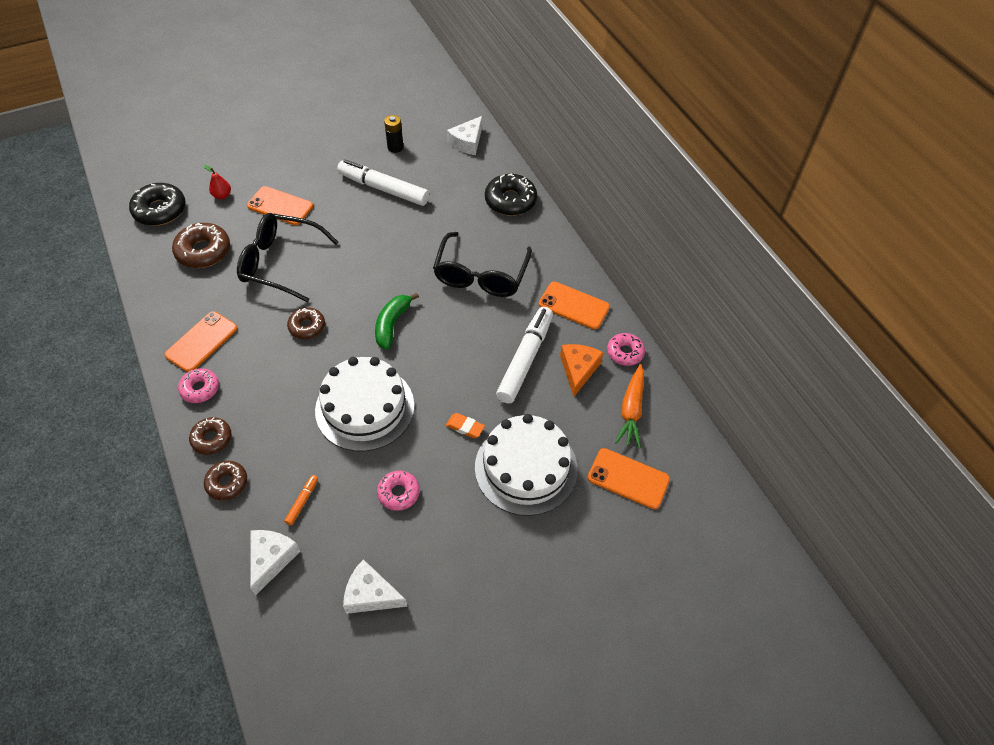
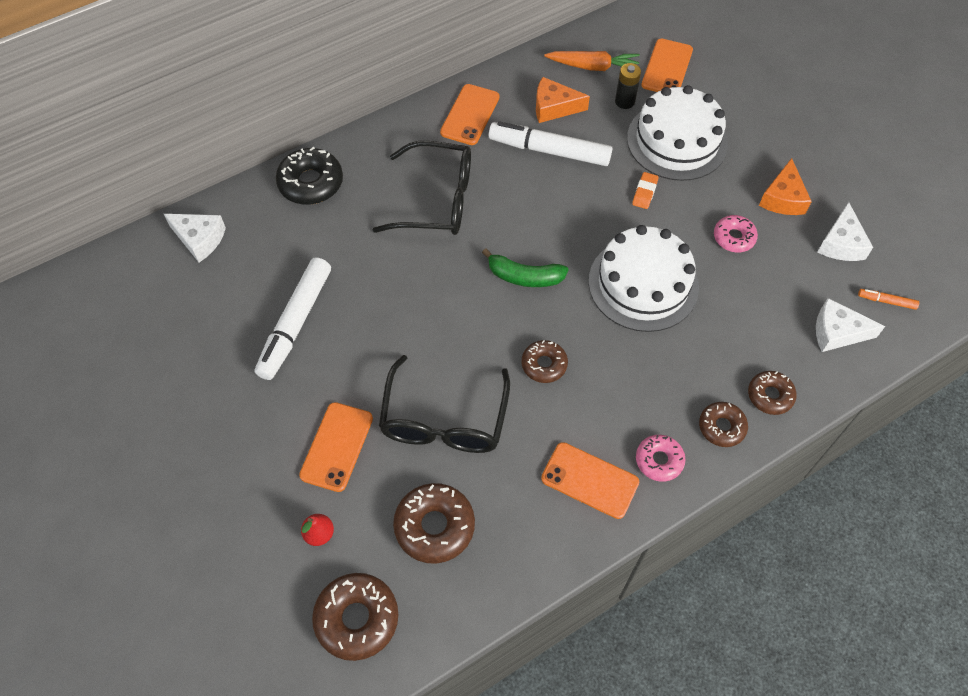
camera: 95 degrees left, 5 degrees up
black donut [129,183,186,226] -> brown donut [312,573,398,661]
orange marker [284,475,318,525] -> orange marker moved to [858,289,919,310]
black battery [384,115,404,153] -> black battery moved to [615,63,641,109]
pink donut [607,333,645,366] -> none
none -> orange cheese [759,158,812,215]

